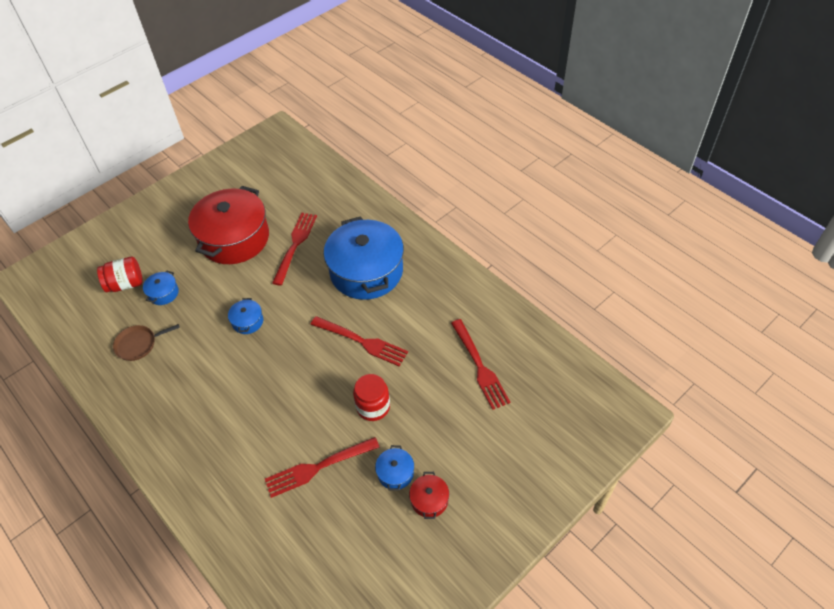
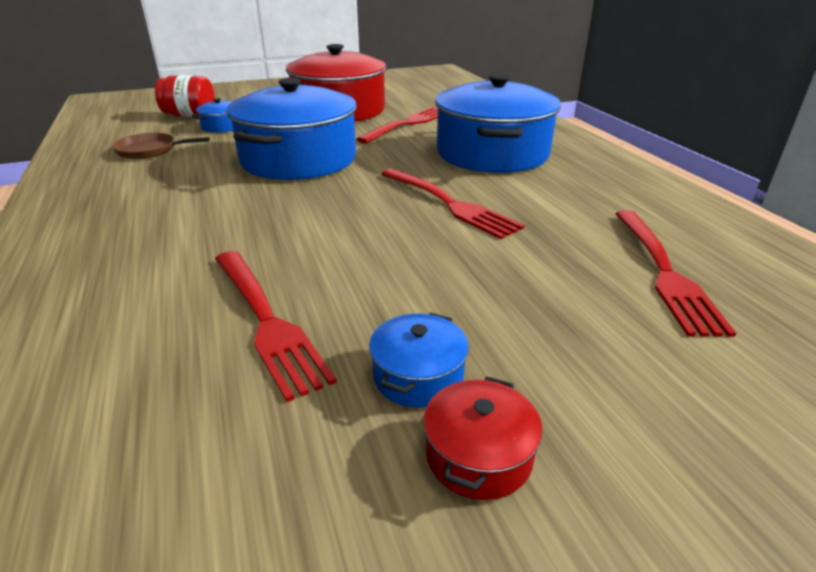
camera: 20 degrees right, 20 degrees down
blue pot [228,298,263,334] -> blue pot [226,78,357,180], size x2.43
red fork [265,437,380,498] -> red fork turned 120 degrees counterclockwise [215,251,337,402]
red jar [353,374,390,421] -> none

